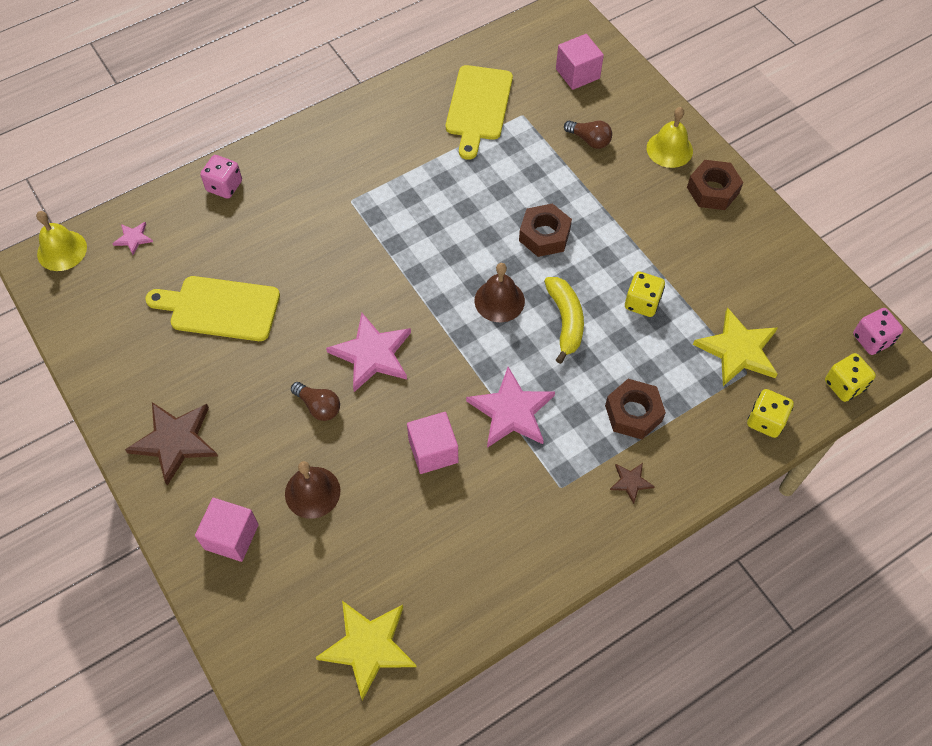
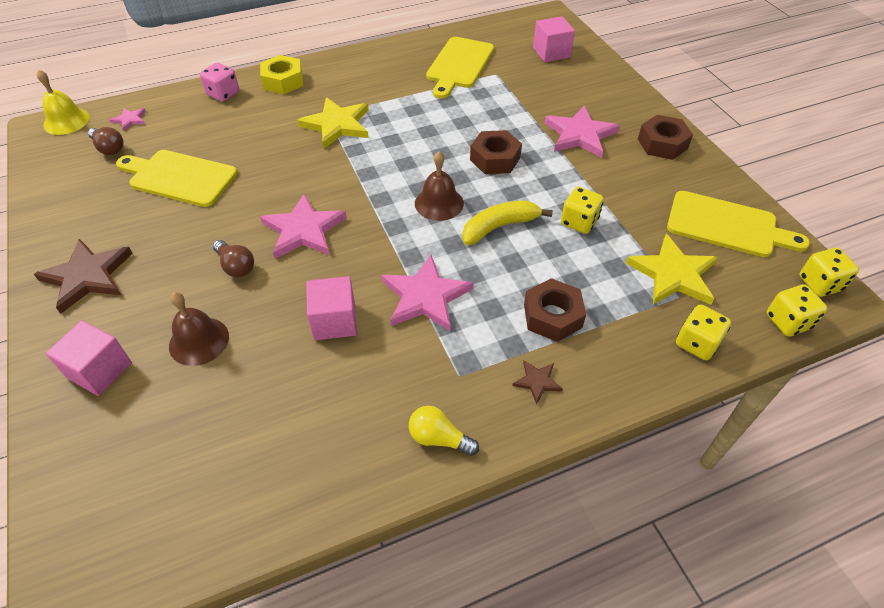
camera: 10 degrees right, 10 degrees down
yellow star [315,601,416,701] -> yellow star moved to [297,97,369,148]
yellow banana [544,277,584,364] -> yellow banana turned 120 degrees counterclockwise [462,200,553,245]
brown light bulb [564,120,612,149] -> brown light bulb moved to [88,127,124,155]
yellow bell [647,107,693,168] -> none
pink dice [853,308,903,355] -> yellow dice [799,248,859,297]
none -> yellow nut [260,55,303,94]
none -> yellow light bulb [409,406,479,456]
none -> pink star [544,106,620,158]
none -> yellow cutting board [667,191,810,257]

